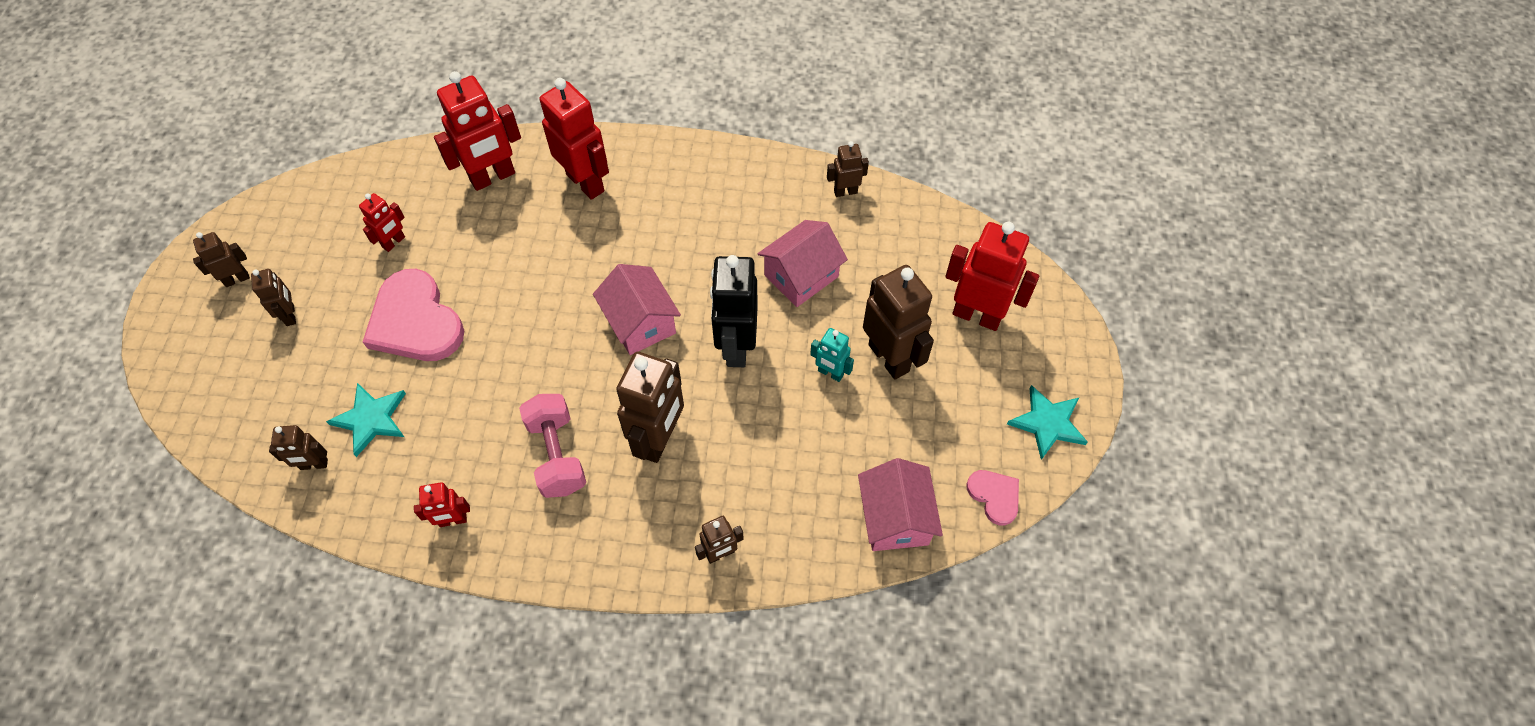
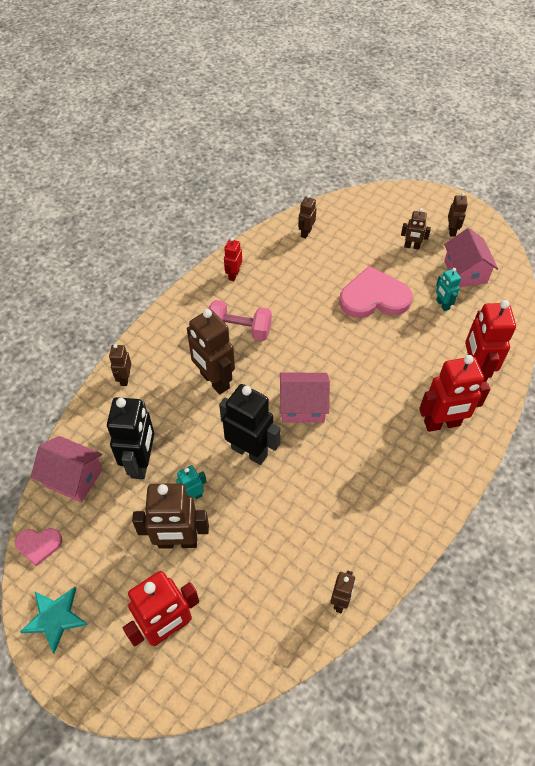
camera: 120 degrees right, 5 degrees down
turquoise star [326,383,406,457] -> none
red robot [359,193,405,252] -> turquoise robot [436,268,461,311]
pink house [757,220,848,307] -> pink house moved to [444,228,498,287]
none -> black robot [107,397,154,479]

